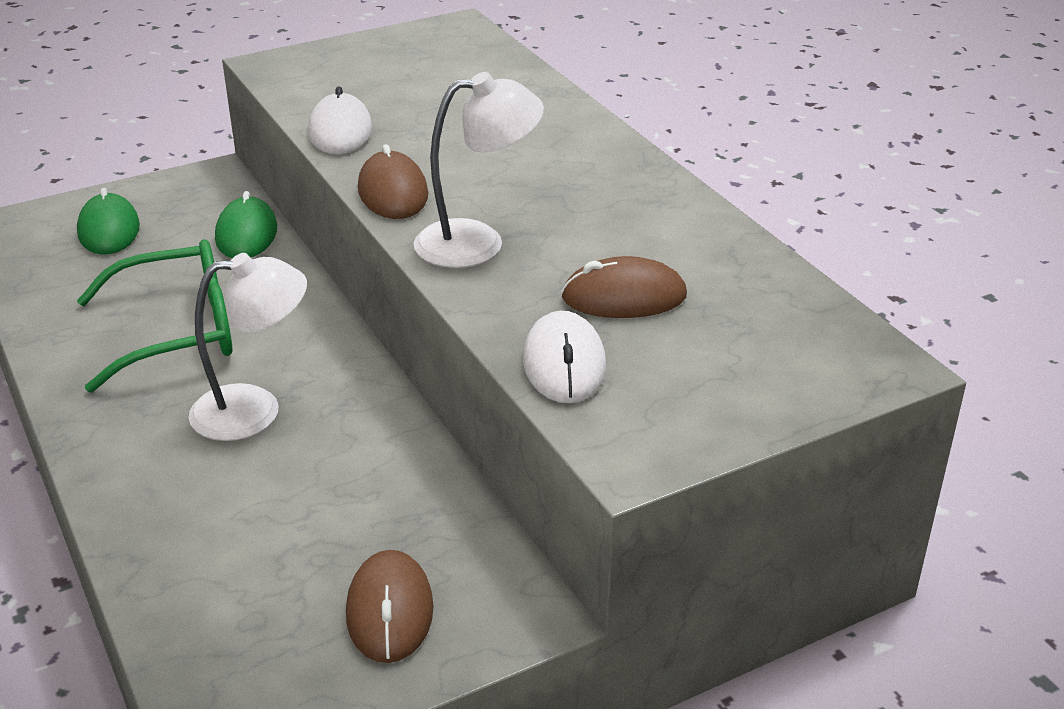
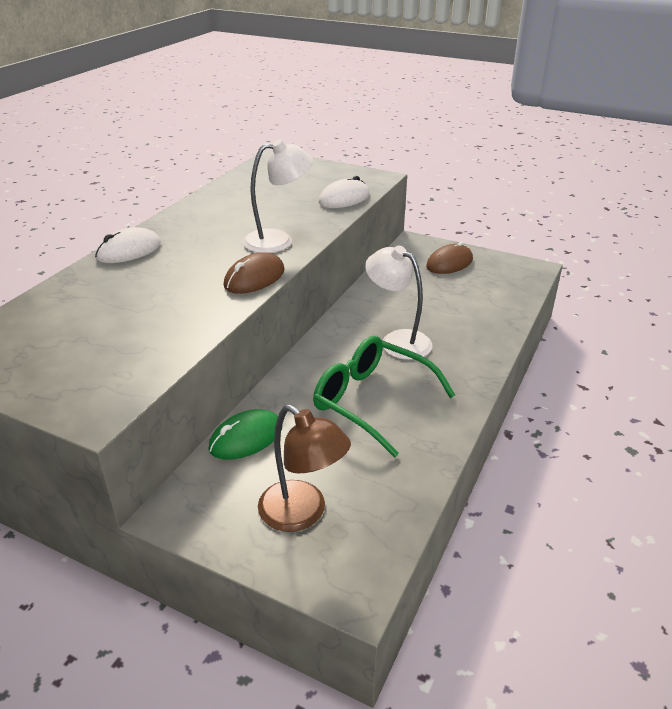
camera: 125 degrees left, 0 degrees up
green mouse [77,188,140,254] -> brown lamp [258,405,351,532]
white mouse [308,86,372,154] -> white mouse moved to [95,227,161,263]
white lamp [414,72,544,268] -> white lamp turned 120 degrees clockwise [243,139,313,253]
brown mouse [561,256,687,318] -> none

